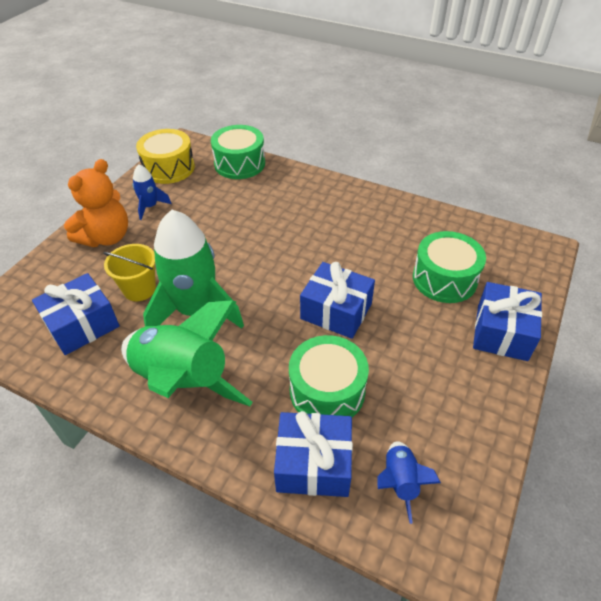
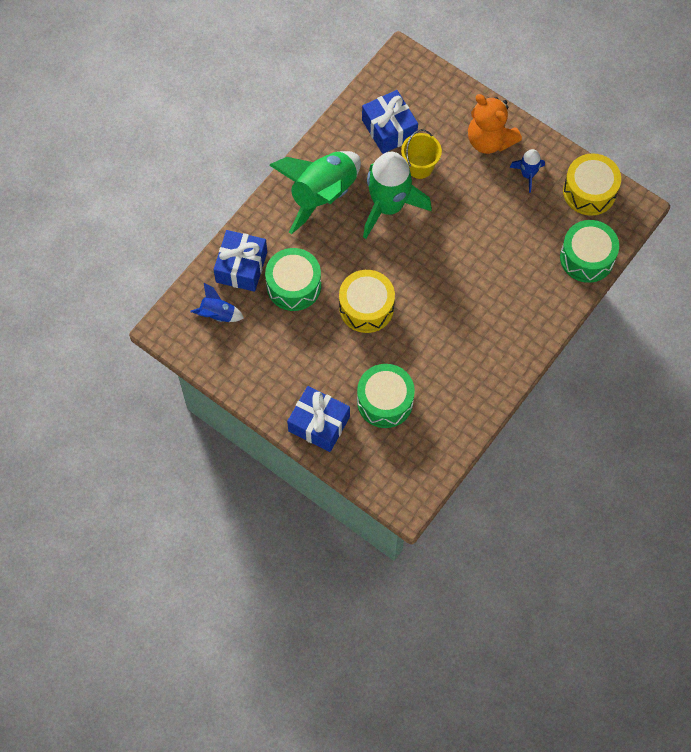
camera: 100 degrees right, 20 degrees up
blue gift [300,262,375,339] -> yellow drum [339,270,395,333]

